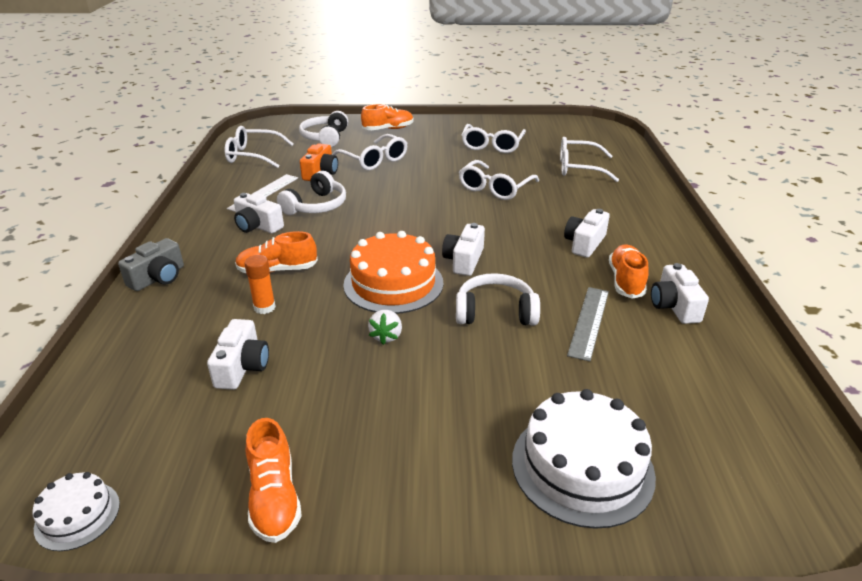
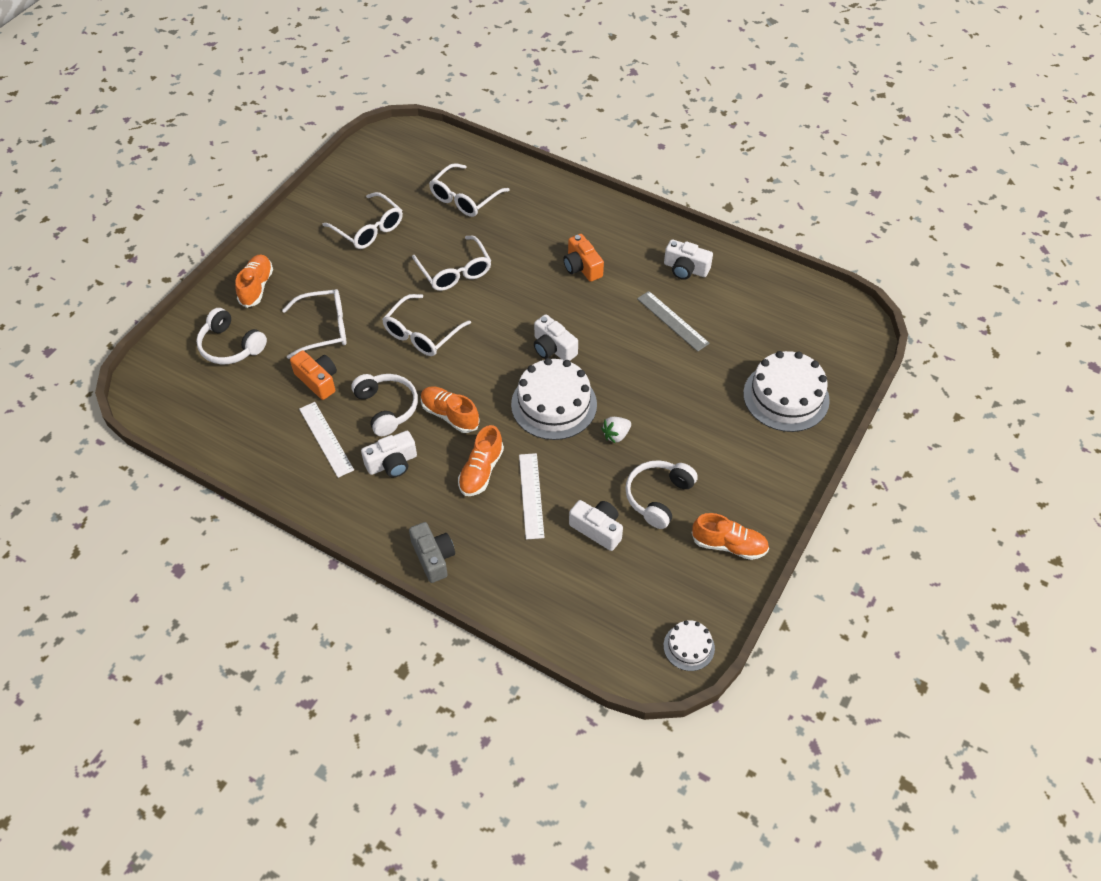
camera: 60 degrees left, 20 degrees up
white glasses [225,126,294,168] -> white glasses moved to [382,294,471,356]
orange glue stick [245,255,276,314] -> white ruler [519,453,545,539]
orange cake [343,231,443,314] -> white cake [511,358,597,440]
white strawberry [368,310,402,345] -> white strawberry turned 105 degrees clockwise [601,417,631,444]
white headphones [456,273,540,325] -> white headphones moved to [625,460,698,529]
white camera [564,209,610,258] -> orange camera [563,234,604,282]
orange shoe [609,244,649,299] -> orange shoe moved to [421,386,480,433]

